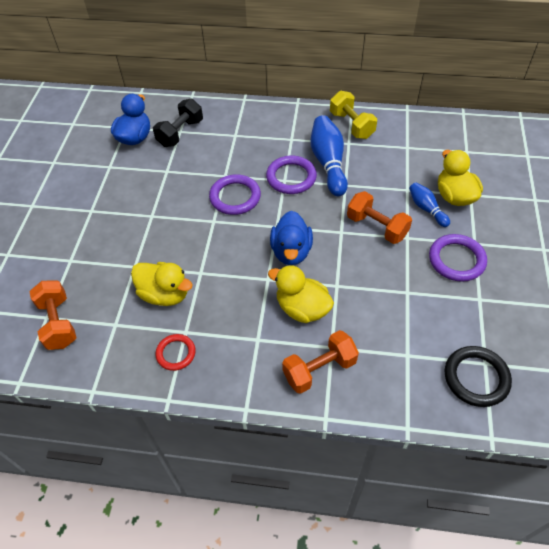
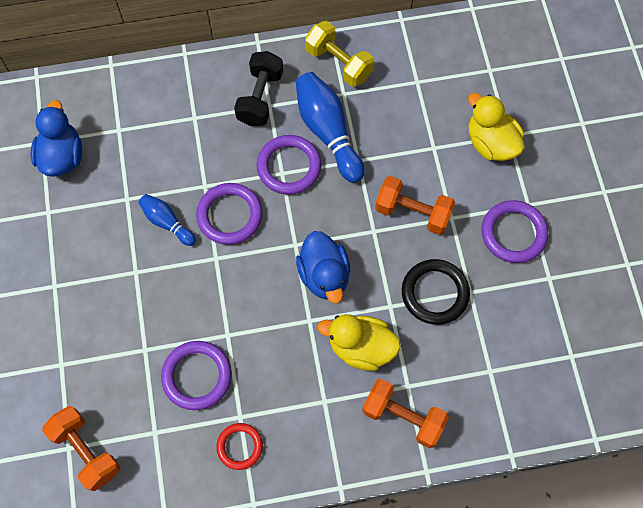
camera: 20 degrees left, 15 degrees up
yellow duck [131,262,192,306] -> purple ring [161,341,232,410]
black dumbbell [153,99,203,147] -> black dumbbell moved to [234,51,283,126]
orange dumbbell [282,330,359,394] -> orange dumbbell turned 75 degrees clockwise [362,379,449,448]
blue bowling pin [409,182,450,227] -> blue bowling pin moved to [138,194,196,246]
black ring [445,346,512,407] -> black ring moved to [402,259,470,325]

